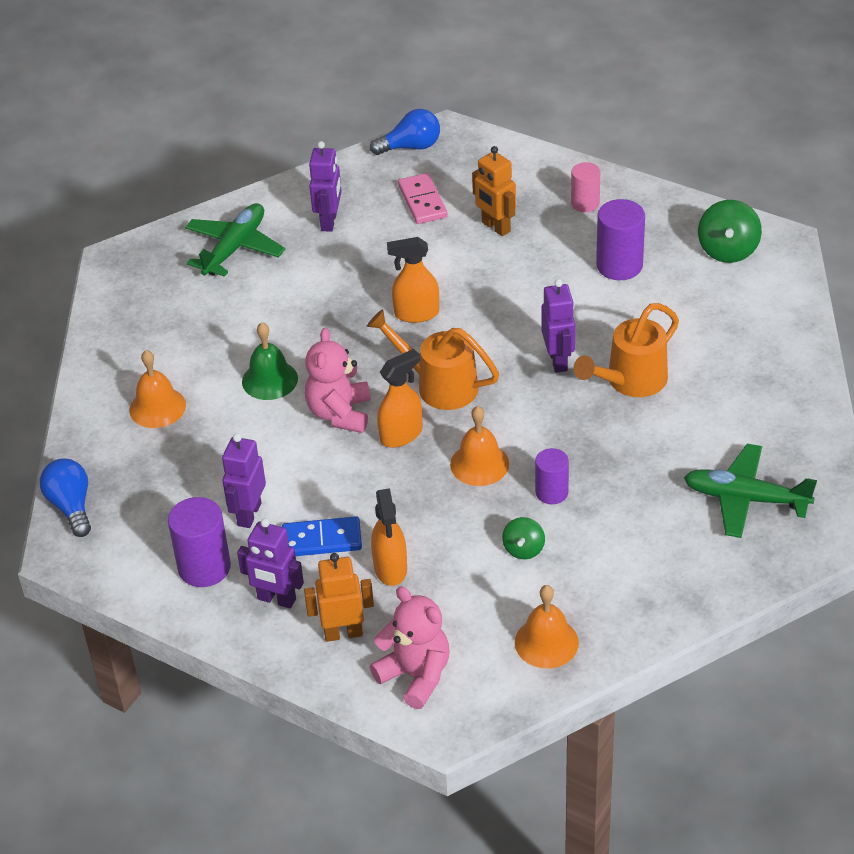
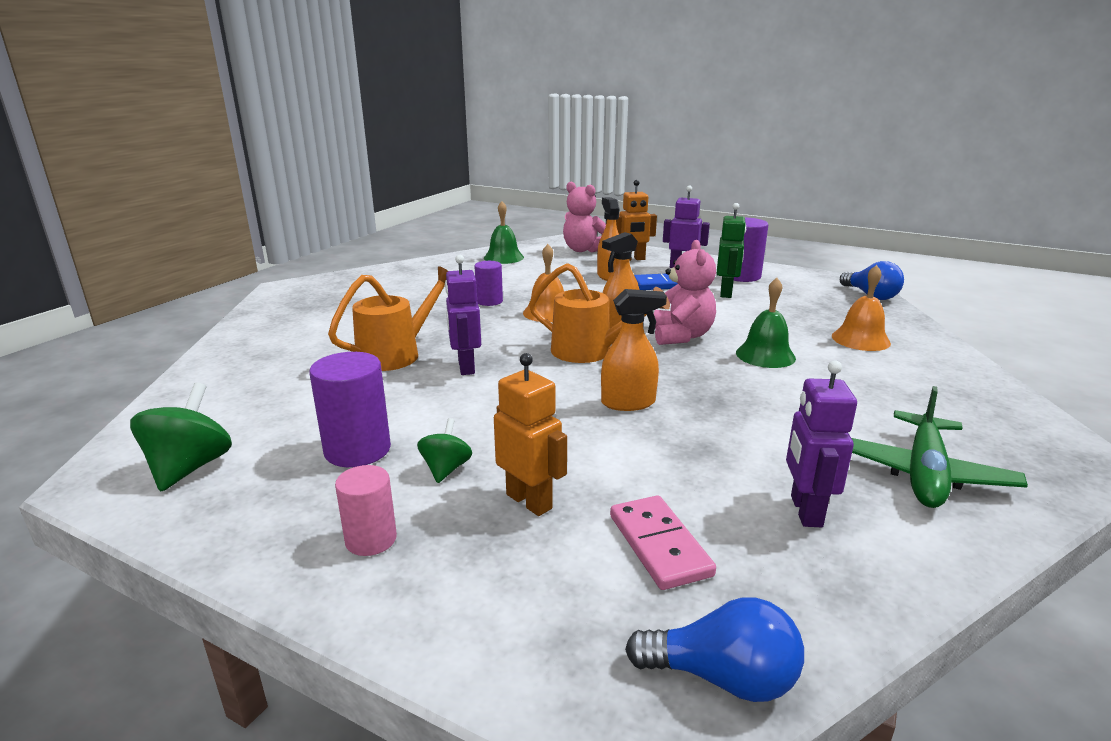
camera: 175 degrees right, 20 degrees down
purple robot [222,433,266,528] -> green robot [717,203,746,298]
blue light bulb [370,109,440,155] -> blue light bulb turned 150 degrees counterclockwise [625,597,804,702]
green spinning top [502,517,545,559] -> green spinning top moved to [417,418,472,483]
orange bell [515,585,579,668] -> green bell [484,201,524,264]
green plane [684,444,817,538] -> none

